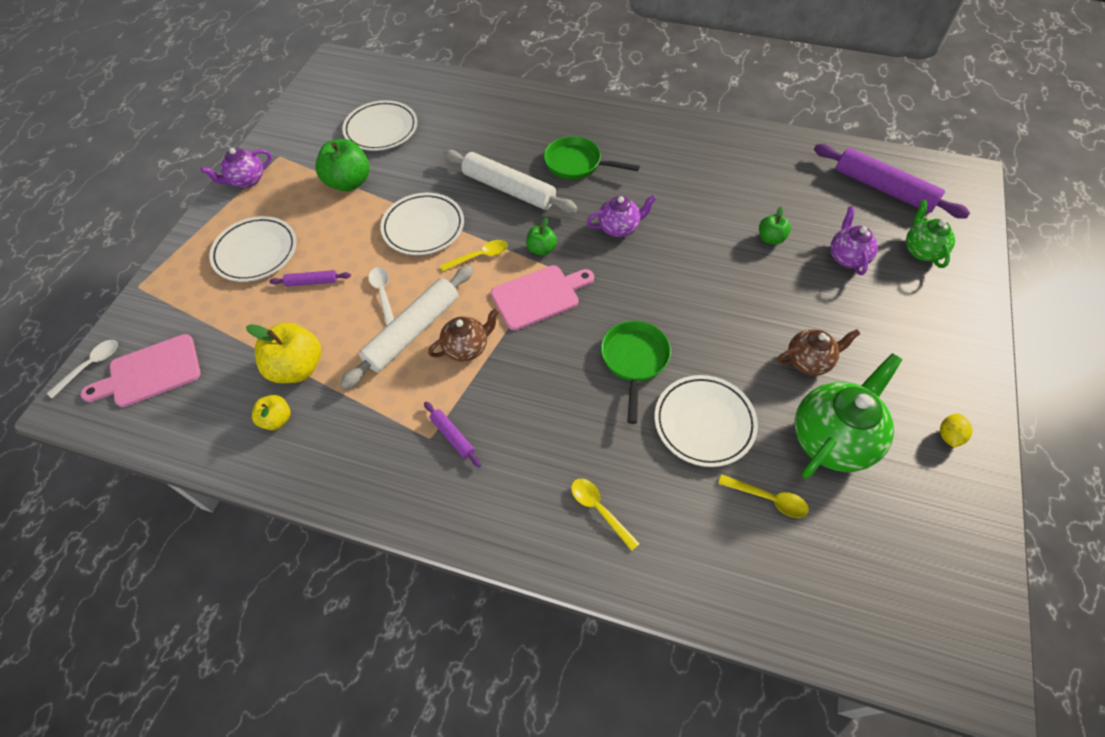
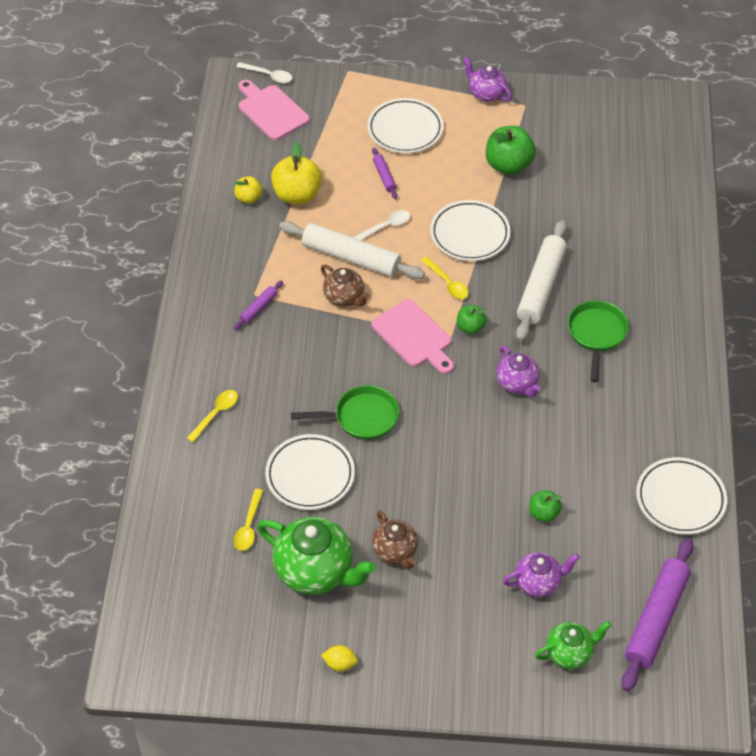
camera: 75 degrees right, 5 degrees down
white plate [342,100,417,151] -> white plate moved to [636,457,727,535]

